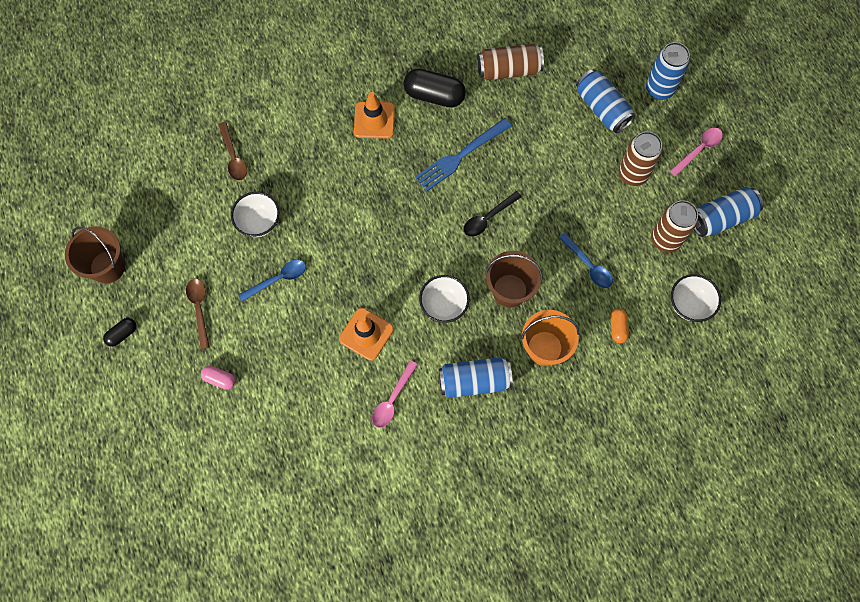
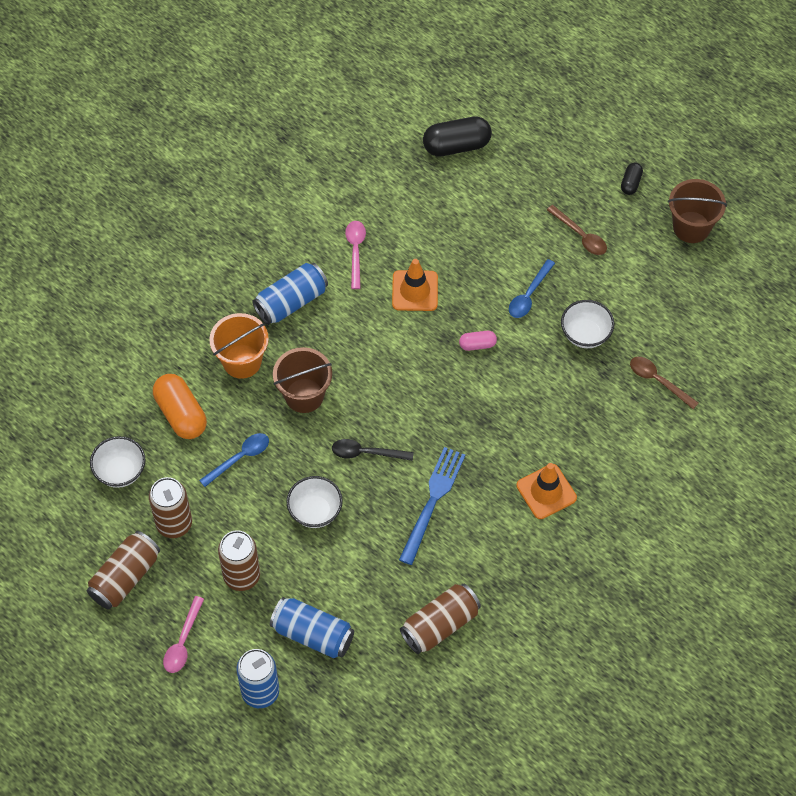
camera: 150 degrees right, 10 degrees down
pink capsule [201,366,235,390] -> pink capsule moved to [459,331,497,351]
black capsule [404,68,466,108] -> black capsule moved to [423,116,492,157]
white bowl [419,275,470,323] -> white bowl moved to [286,476,343,528]
black spoon [464,191,522,237] -> black spoon turned 105 degrees counterclockwise [332,439,414,461]
blue spoon [558,233,613,288] -> blue spoon turned 120 degrees clockwise [199,433,269,487]
orange capsule [610,309,629,343] -> orange capsule [153,374,207,439], size x1.94
blue can [694,187,764,237] -> brown can [87,531,160,610]

